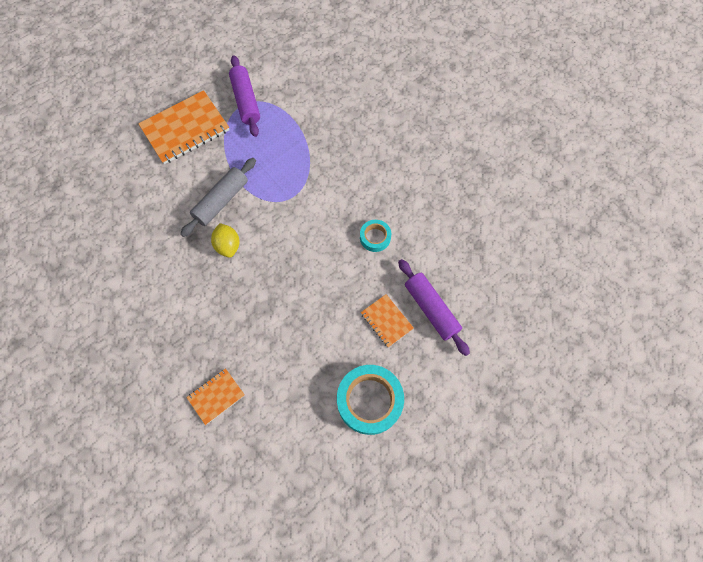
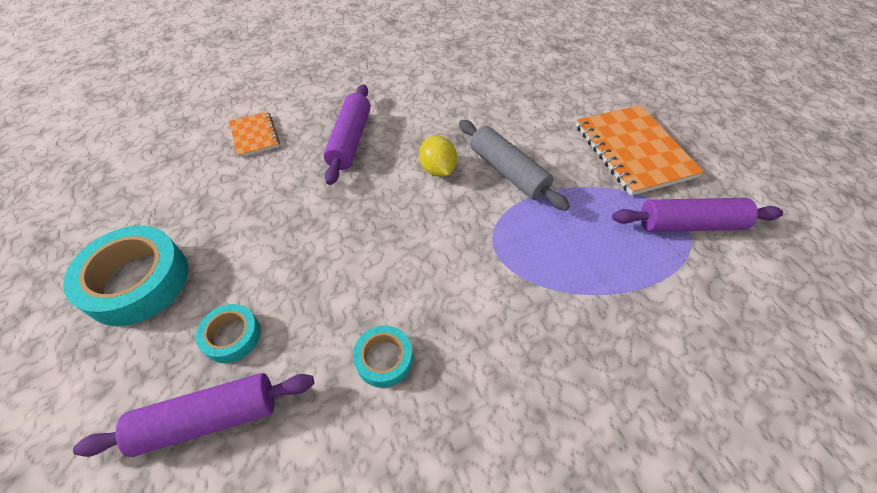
camera: 105 degrees right, 15 degrees down
yellow lemon [211,223,239,258] -> yellow lemon turned 75 degrees clockwise [419,136,457,177]
orange notebook [361,294,414,347] -> turquoise tape [196,304,261,363]
none -> purple rolling pin [323,84,371,185]

